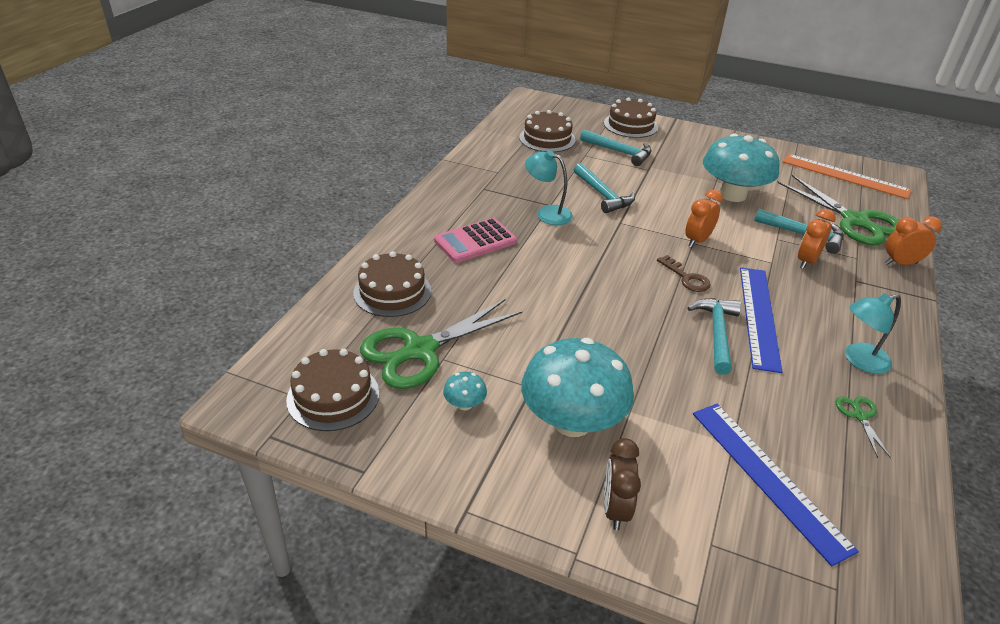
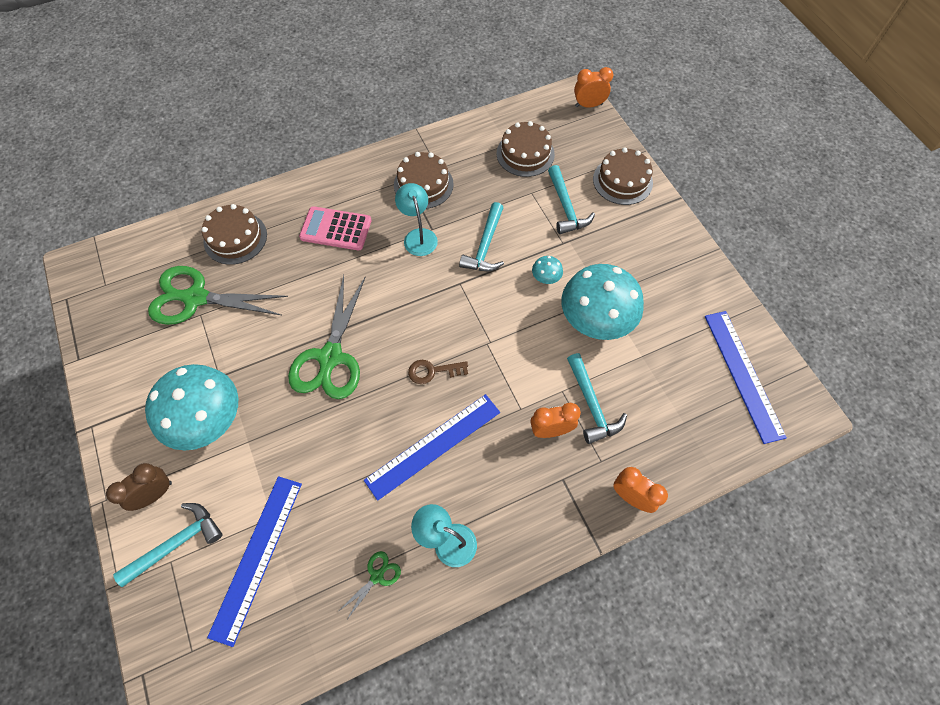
camera: 45 degrees right, 25 degrees up
brown cake [286,349,379,431] -> brown cake moved to [394,152,454,209]
turquoise mushroom [443,372,487,410] -> turquoise mushroom moved to [532,256,563,284]
brown key [657,255,711,292] -> brown key turned 75 degrees clockwise [408,360,468,384]
orange clock [685,190,723,247] -> orange clock moved to [574,67,613,107]
turquoise hammer [688,298,741,375] -> turquoise hammer moved to [113,503,223,587]
green scissors [777,175,899,245] -> green scissors moved to [288,275,365,399]
orange ruler [783,154,912,199] -> blue ruler [705,311,787,444]

